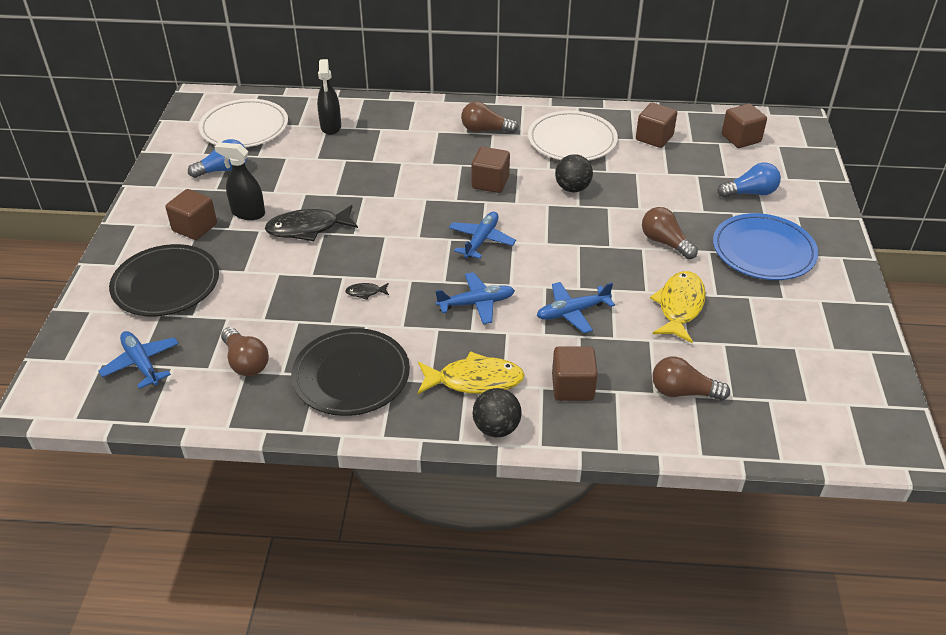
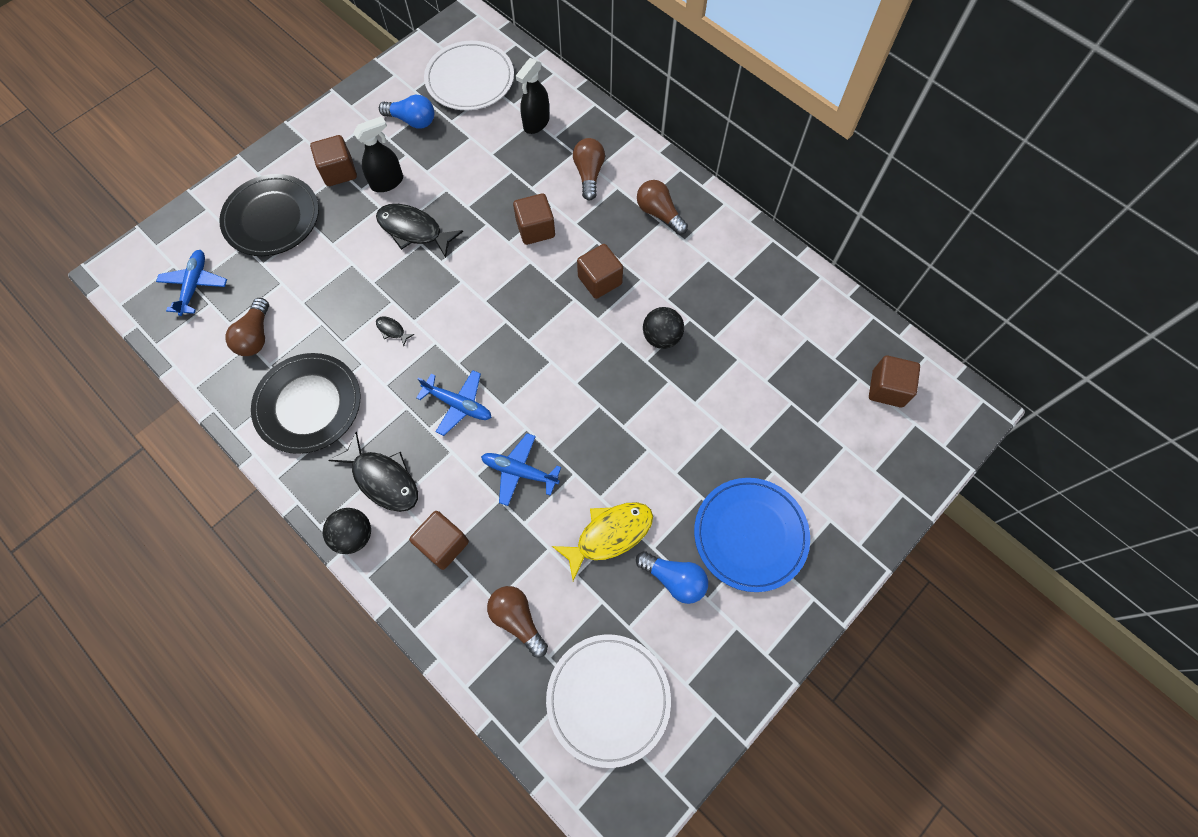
camera: 40 degrees right, 25 degrees up
black spray bottle [215,142,265,220] -> black spray bottle turned 90 degrees clockwise [354,116,403,192]
yellow fish [417,351,525,394] -> black fish [328,432,418,512]
blue plane [449,212,516,259] -> none
white plate [528,111,618,161] -> white plate moved to [546,635,671,768]
brown cube [636,103,677,148] -> brown cube moved to [513,193,555,245]
brown light bulb [642,207,698,259] -> brown light bulb moved to [573,138,605,200]
blue light bulb [717,162,781,198] -> blue light bulb moved to [636,551,708,604]

